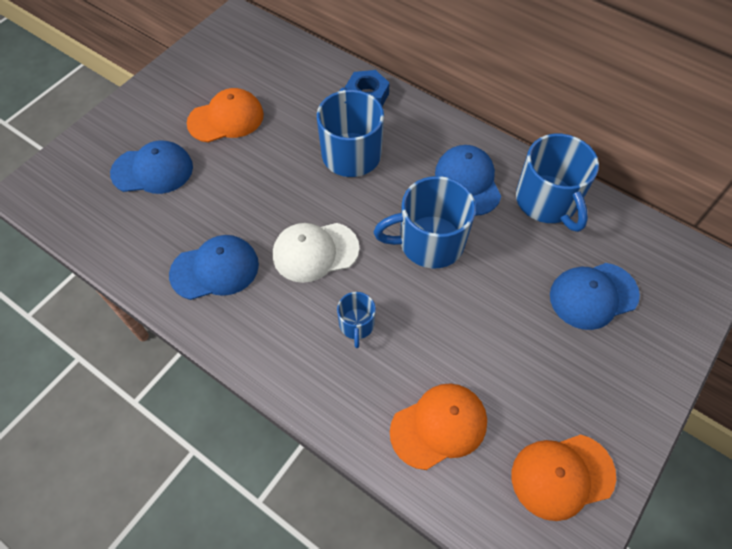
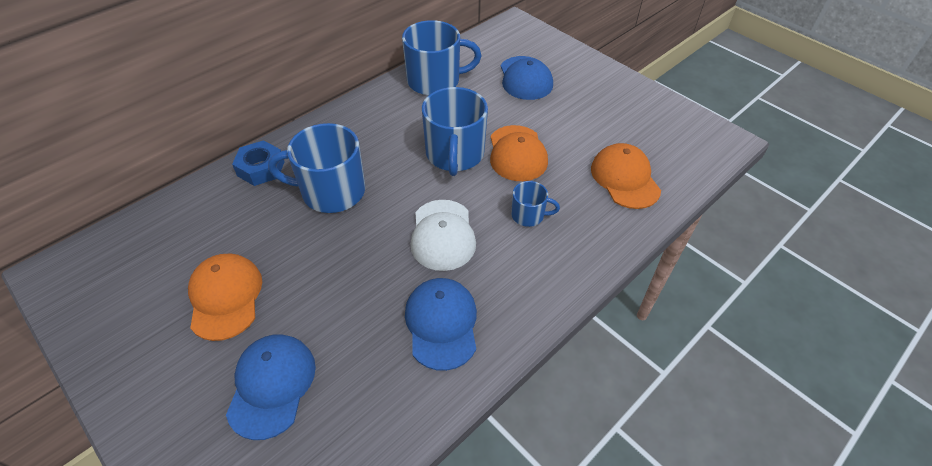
camera: 80 degrees left, 10 degrees down
blue cap [435,145,501,216] -> none
orange cap [512,434,616,521] -> orange cap moved to [490,125,548,181]

